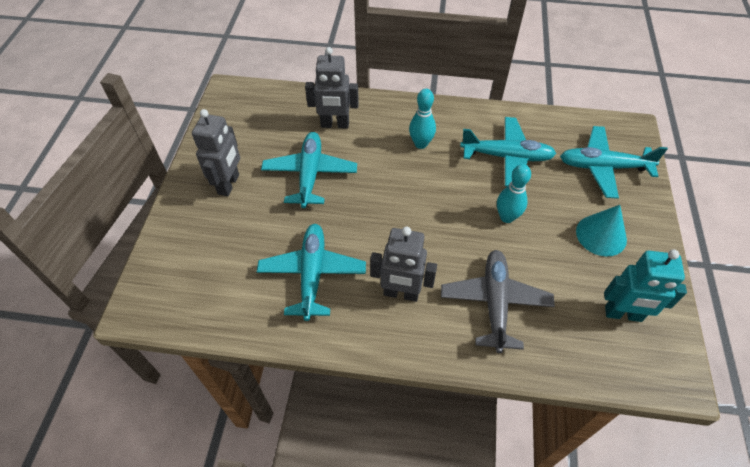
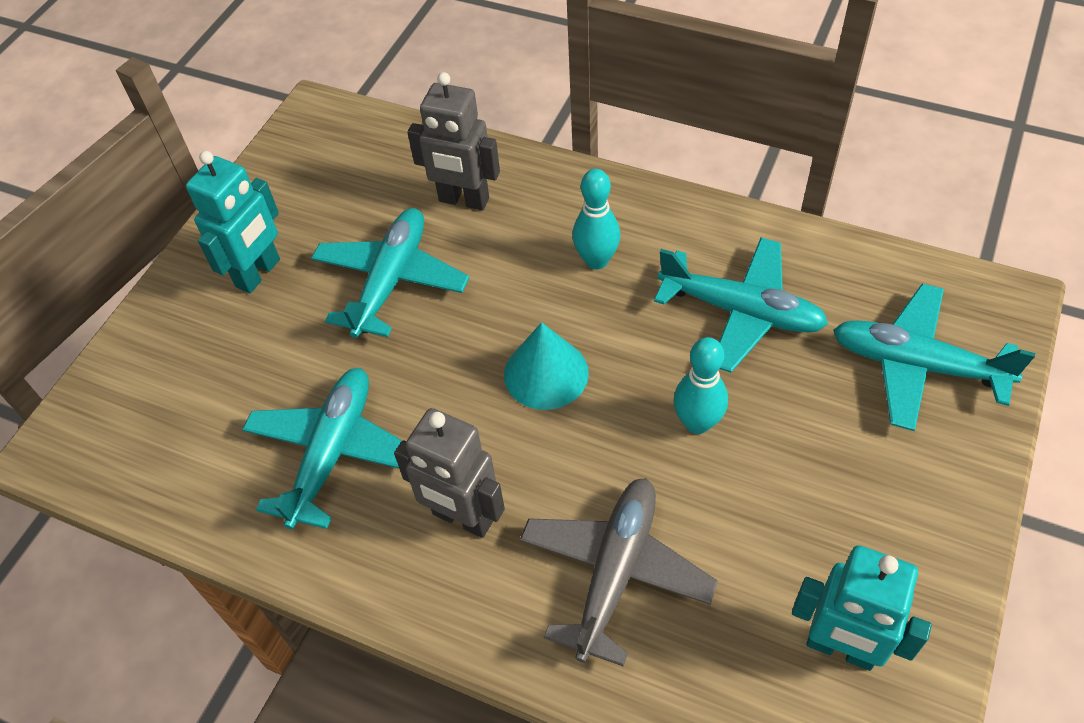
camera: 20 degrees right, 0 degrees up
grey robot [192,109,240,196] -> turquoise robot [186,151,280,293]
turquoise cone [576,205,627,257] -> turquoise cone moved to [504,322,589,410]

